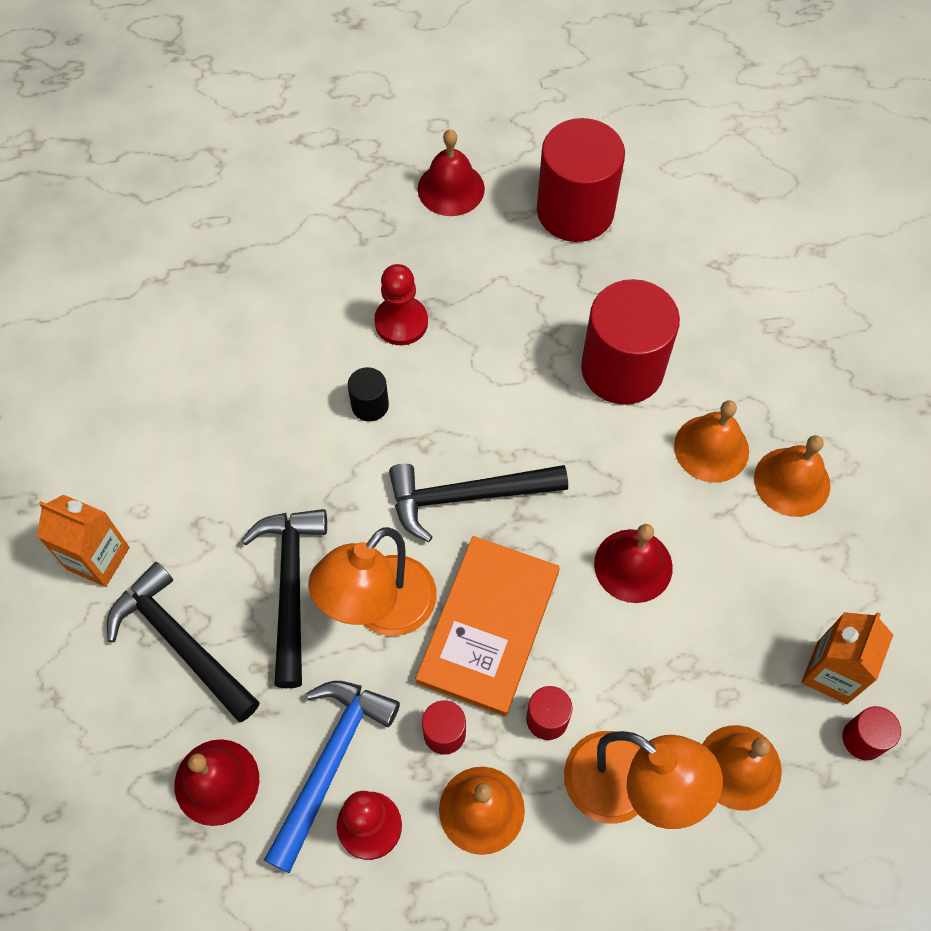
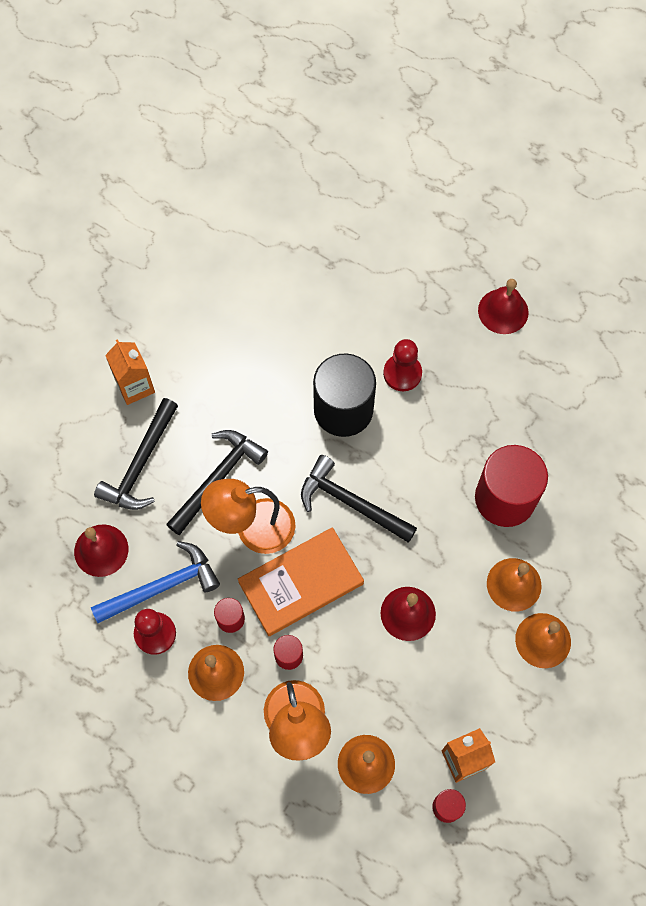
camera: 40 degrees right, 5 degrees up
black hammer [107,562,260,722] -> black hammer turned 150 degrees counterclockwise [94,398,178,510]
black cylinder [348,367,389,422] -> black cylinder [313,354,376,437], size x2.25
red cylinder [537,118,625,242] -> none

